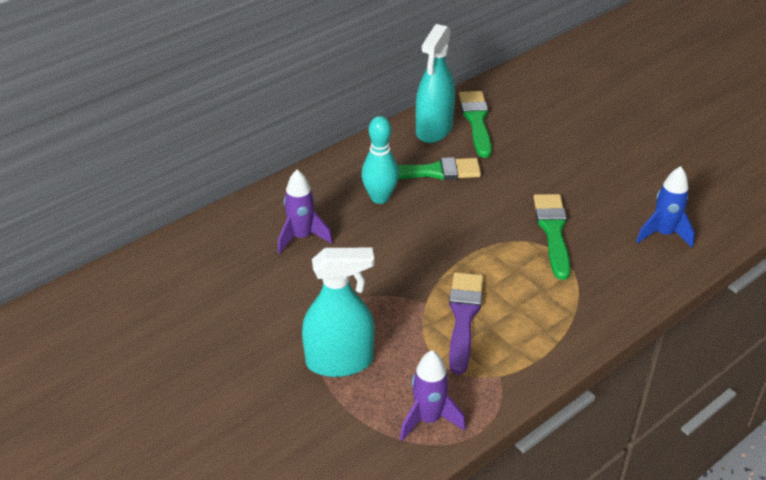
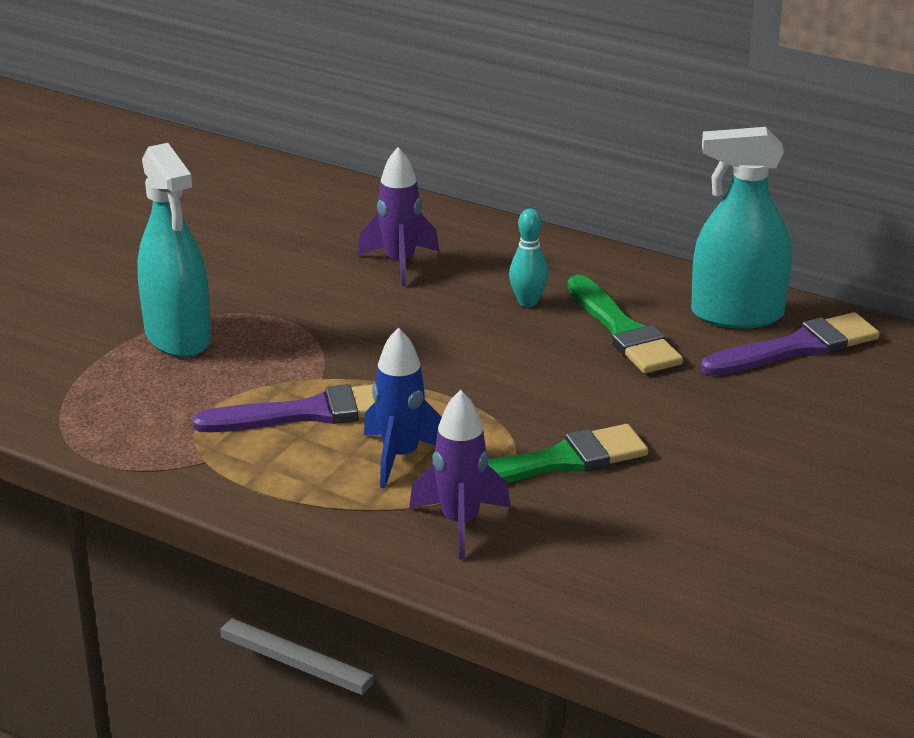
camera: 70 degrees right, 10 degrees down
turquoise bowling pin [361,116,399,204] -> turquoise bowling pin [509,209,549,307], size x0.67
purple rocket [400,350,466,441] -> purple rocket moved to [409,390,510,560]
green brush [459,91,492,158] -> purple brush [701,312,880,376]
blue rocket [636,166,695,248] -> blue rocket moved to [364,327,442,489]

